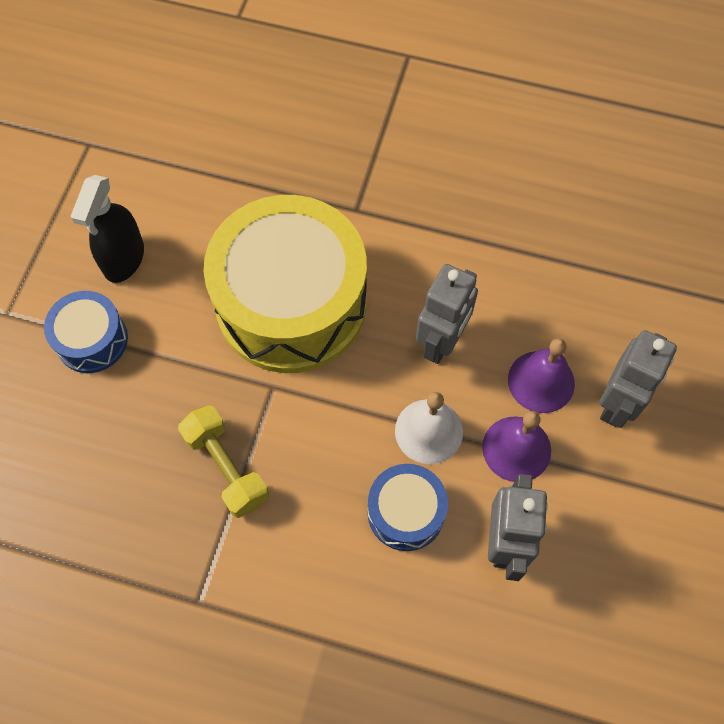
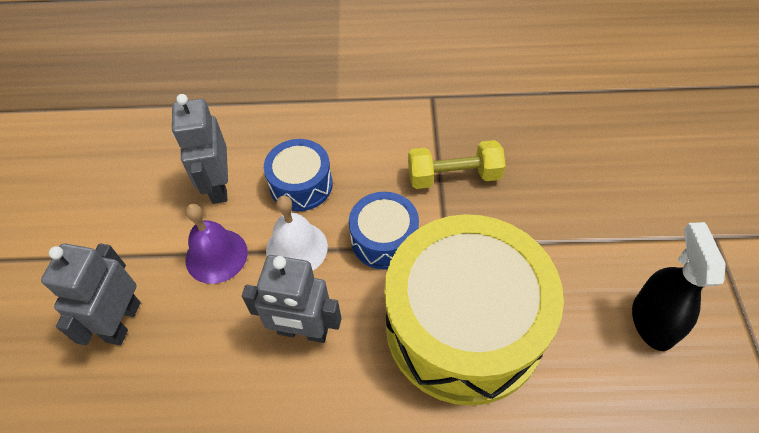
camera: 165 degrees right, 10 degrees down
blue drum [44,291,128,373] -> blue drum moved to [349,192,419,270]
yellow dumbbell [178,405,269,518] -> yellow dumbbell turned 45 degrees counterclockwise [408,140,505,189]
grey robot [416,264,478,364] -> grey robot turned 90 degrees counterclockwise [242,255,341,343]
purple bell [508,338,575,413] -> none

